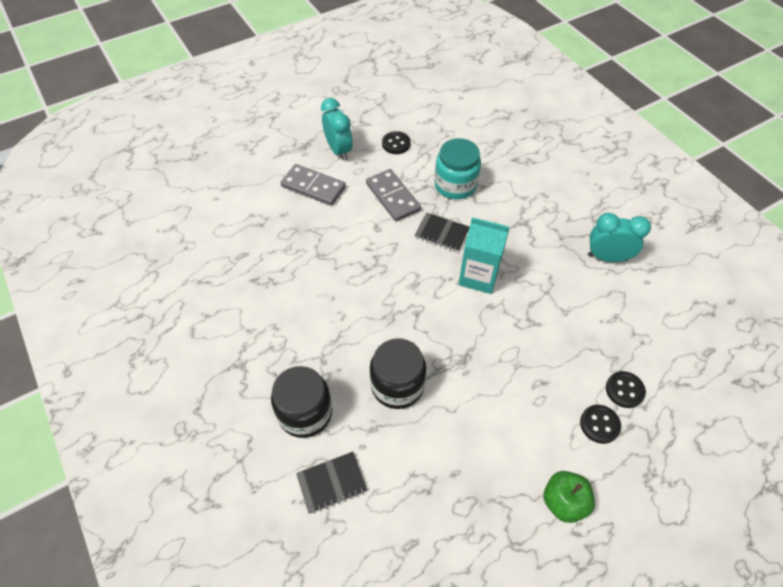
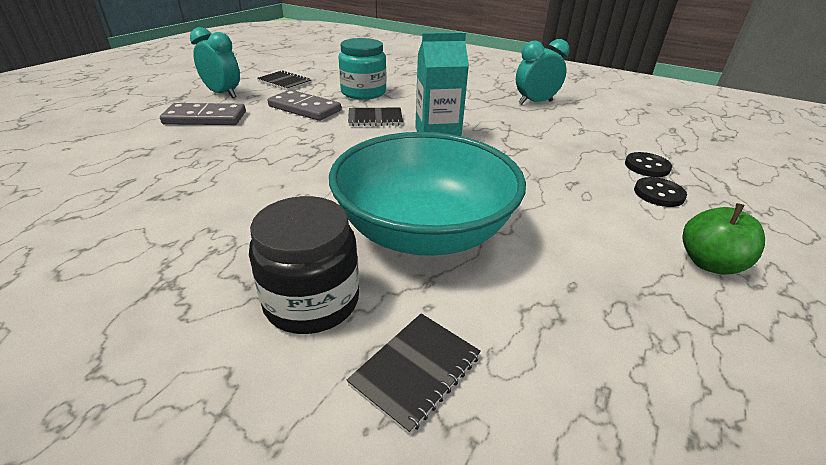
camera: 30 degrees left, 20 degrees down
black jar [370,338,426,409] -> turquoise bowl [329,132,526,256]
black button [382,131,411,154] -> black notebook [257,70,311,91]

